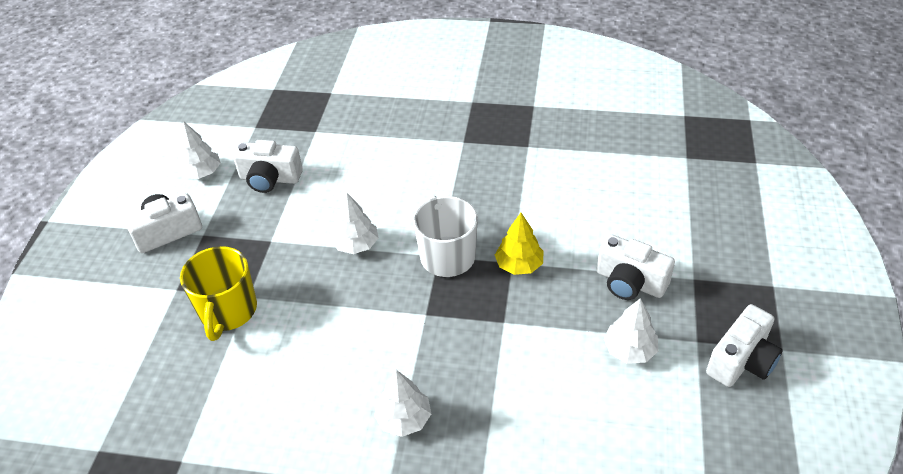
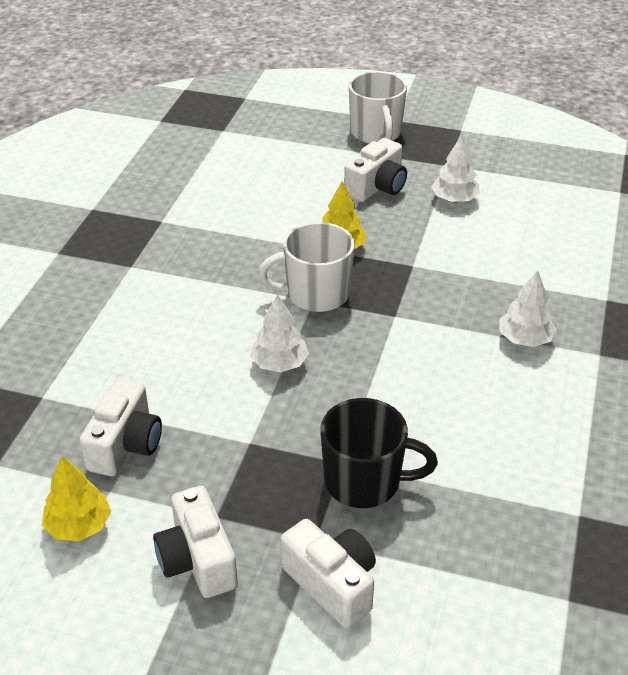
camera: 85 degrees left, 5 degrees down
white tree [177,121,221,179] -> yellow tree [42,456,111,541]
yellow mug [180,246,257,341] -> black mug [320,398,438,508]
white camera [706,304,782,387] -> white camera moved to [280,519,376,629]
none -> white mug [349,71,407,144]

